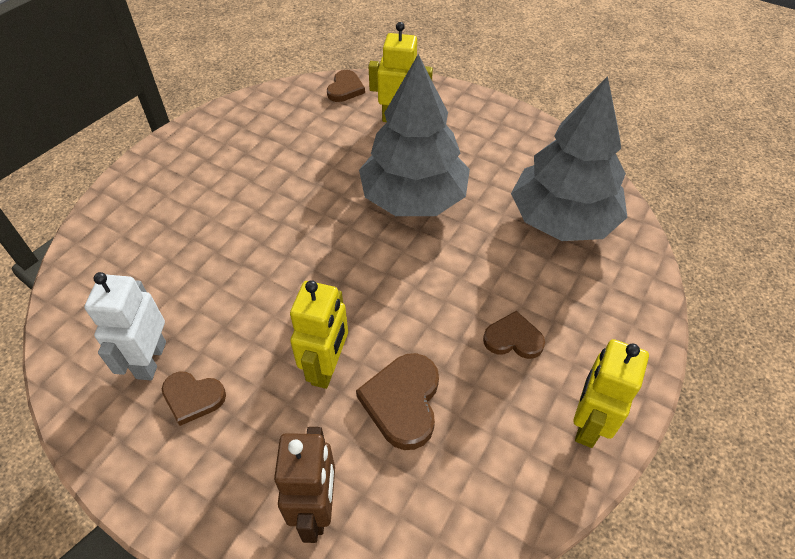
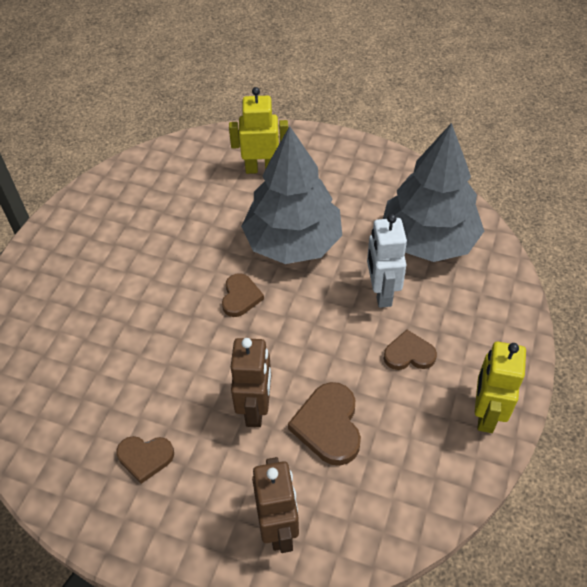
camera: 10 degrees left, 0 degrees up
white robot [84,272,166,381] -> white robot moved to [367,214,407,308]
yellow robot [290,280,348,389] -> brown robot [231,338,271,427]
brown heart [327,70,365,102] -> brown heart moved to [222,273,264,317]

